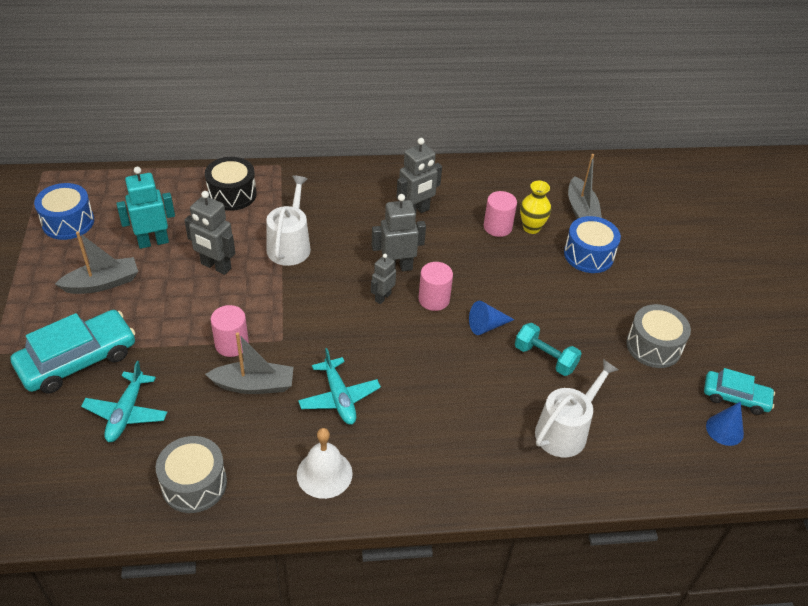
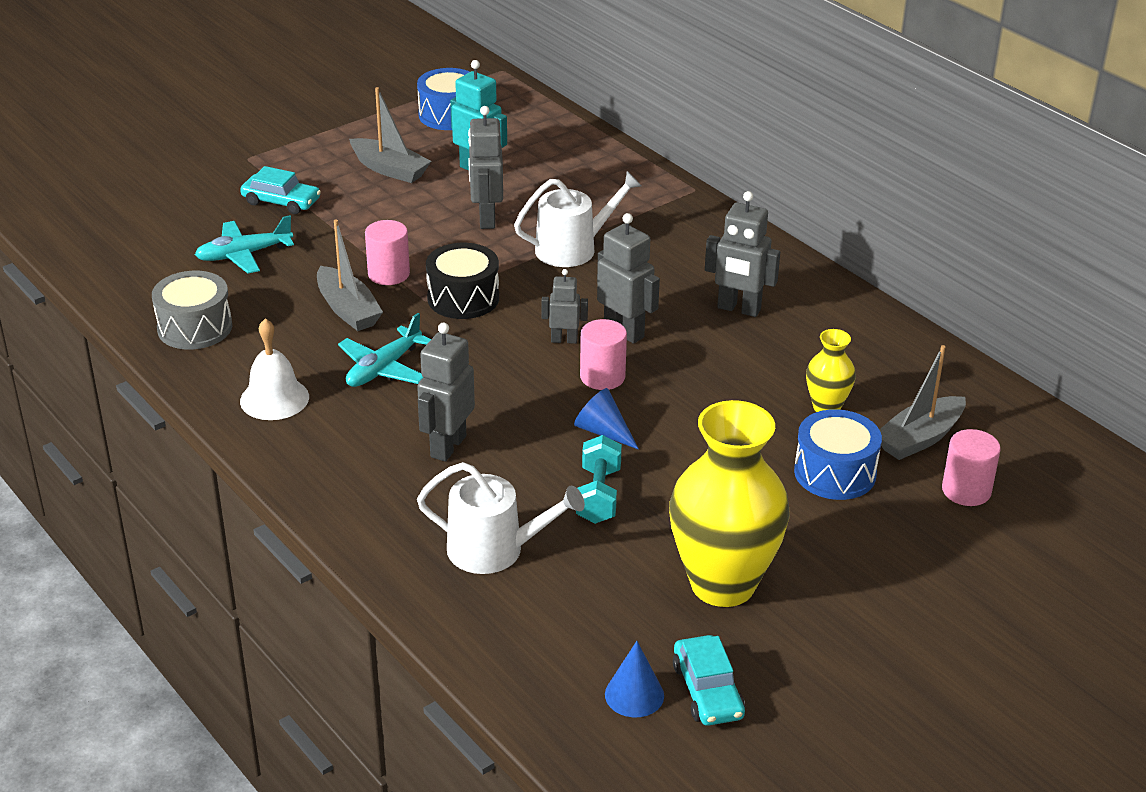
camera: 60 degrees right, 10 degrees down
turquoise car [11,310,136,394] -> turquoise car [240,166,321,214], size x0.59
black drum [205,157,257,211] -> black drum moved to [426,243,499,319]
pink cylinder [484,191,517,237] -> pink cylinder moved to [942,429,1001,506]
grey drum [626,304,691,368] -> yellow vase [669,400,790,607]
none -> grey robot [417,322,475,462]

